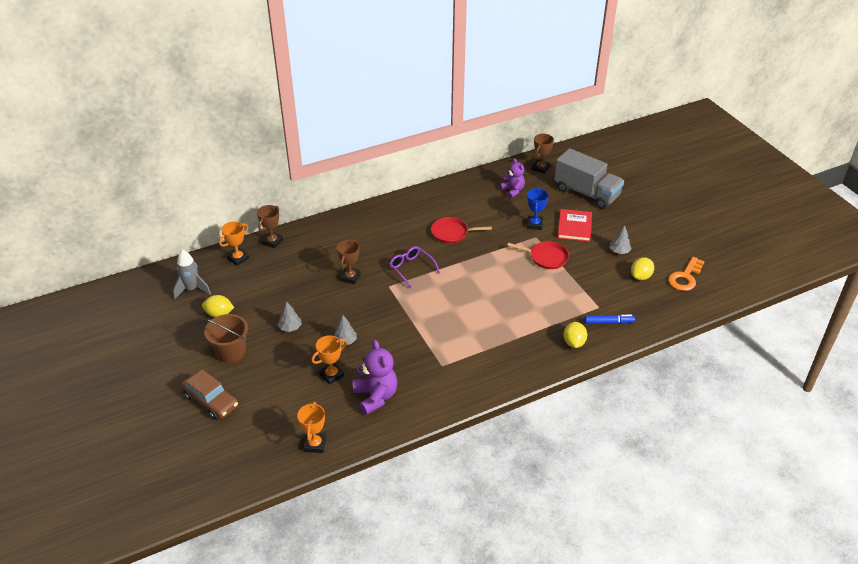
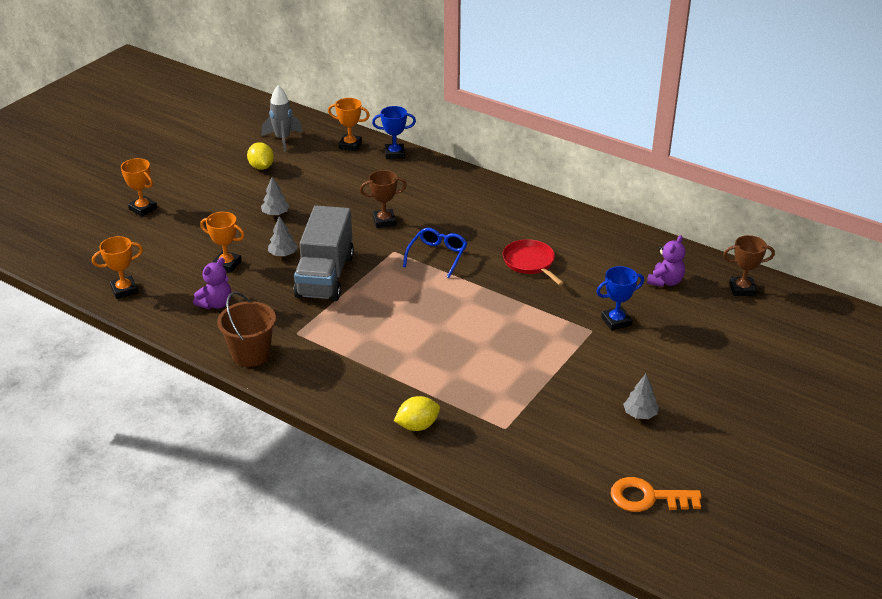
camera: 60 degrees right, 5 degrees down
brown car [181,370,238,419] -> orange trophy [121,158,157,217]
brown bucket [204,314,248,363] -> brown bucket moved to [217,292,276,367]
brown trophy [257,205,283,248] -> blue trophy [372,106,416,159]
purple teddy bear [353,340,398,415] -> purple teddy bear [193,258,231,309], size x0.66
purple glasses [389,246,440,288] -> blue glasses [403,228,467,278]
red pan [507,242,569,269] -> none
grey truck [554,148,624,209] -> grey truck moved to [294,206,354,301]
red book [557,209,592,242] -> none
blue marker [584,315,635,324] -> none
yellow lemon [631,257,654,280] -> none

